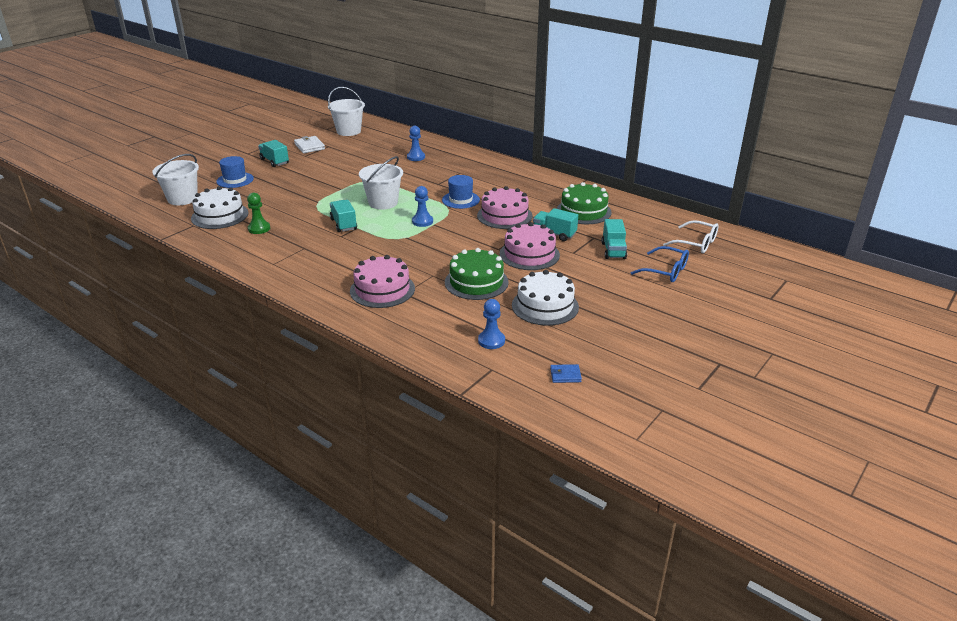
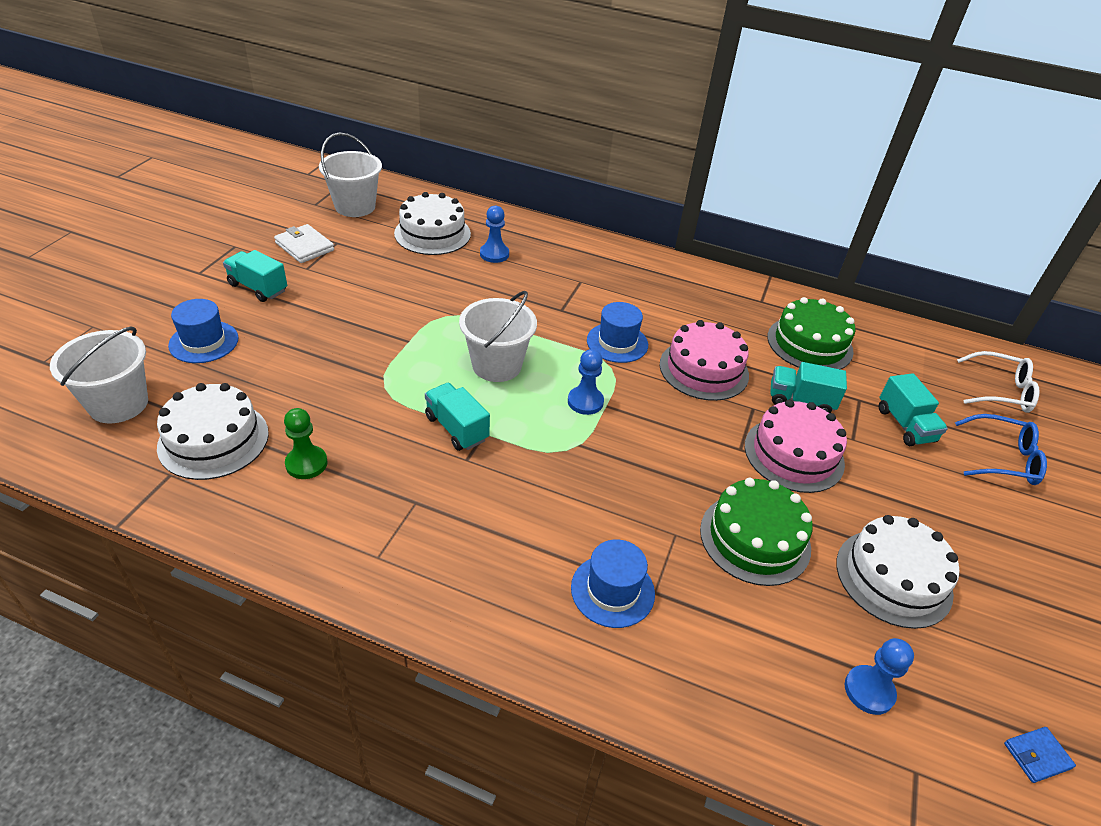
camera: 20 degrees left, 10 degrees up
pink cake [350,255,415,308] -> blue hat [571,539,655,628]
none -> white cake [394,192,471,255]

